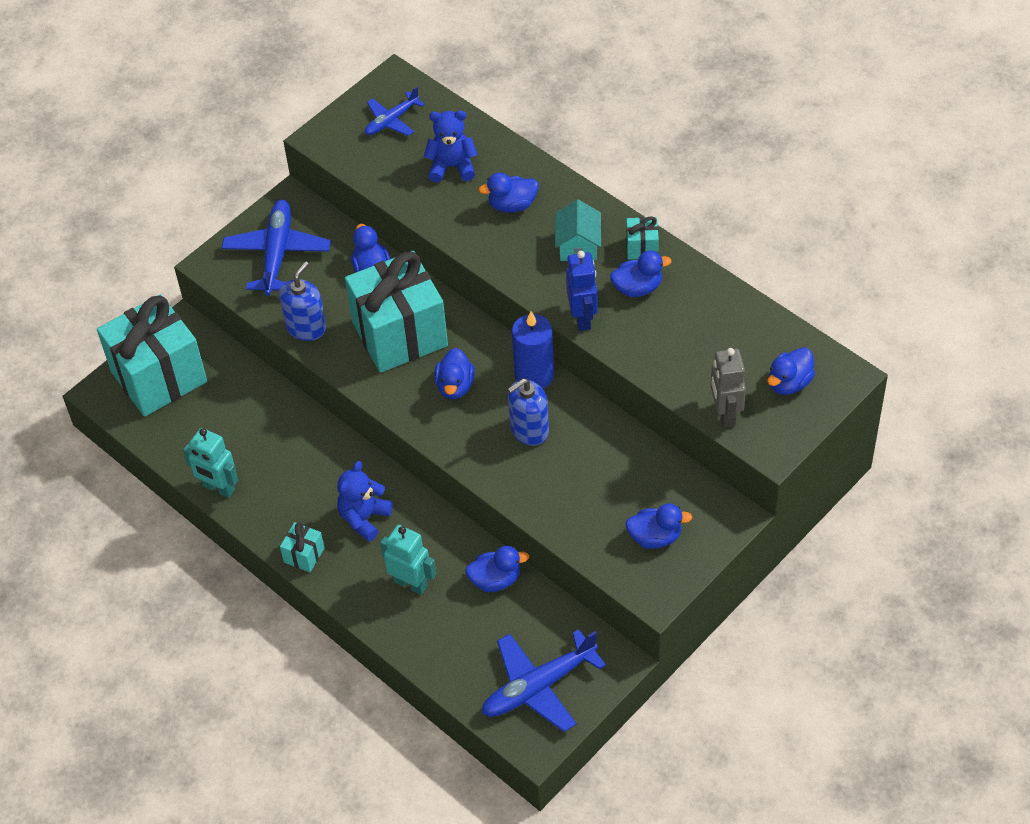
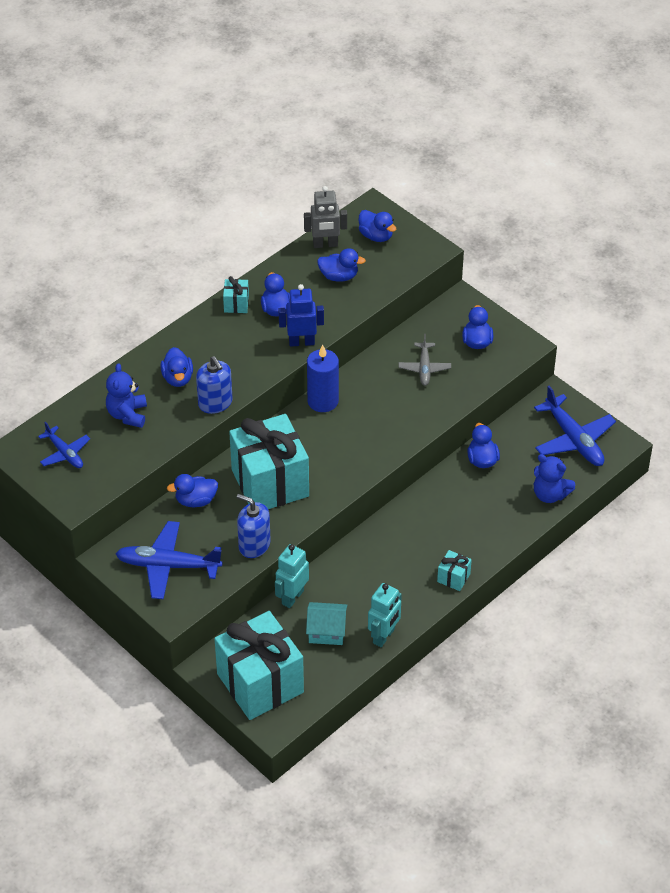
camera: 90 degrees left, 5 degrees down
blue teddy bear [337,461,393,542] -> blue teddy bear moved to [534,454,575,503]
turquoise robot [380,525,436,595] -> turquoise robot moved to [275,544,309,608]
blue duck [434,348,475,399] -> blue duck moved to [317,248,366,282]
blue soap dispenser [508,378,549,446] -> blue soap dispenser moved to [196,356,233,414]
turquoise house [555,200,601,261] -> turquoise house moved to [306,602,347,645]
grey robot [710,348,746,428] -> grey robot moved to [304,186,347,248]
none -> grey plane [398,334,451,386]

